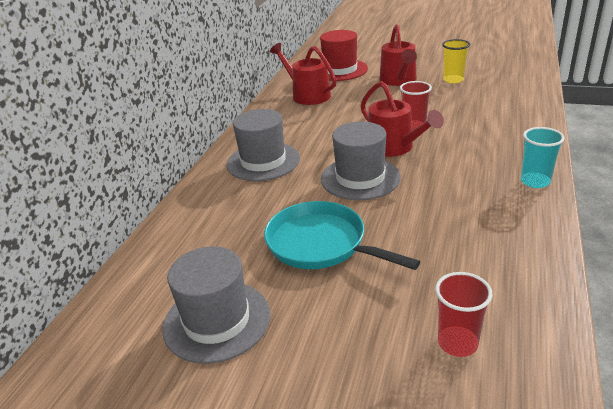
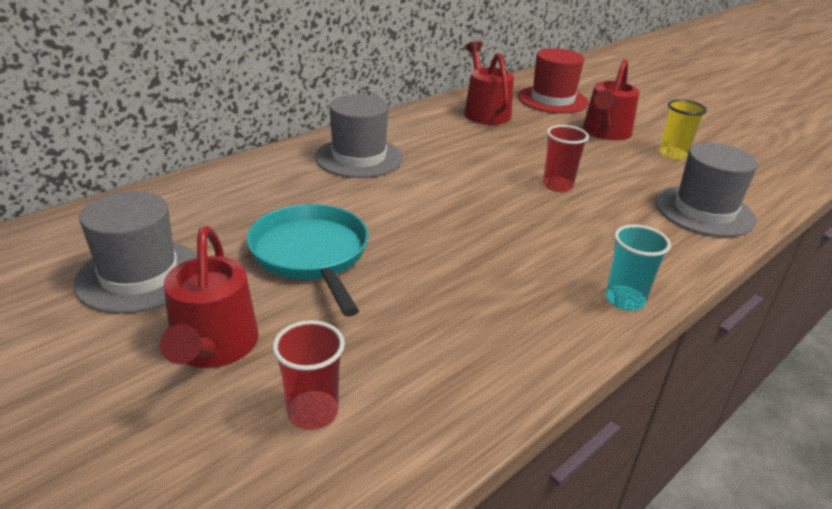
camera: 25 degrees right, 0 degrees up
grey hat [321,122,401,200] -> grey hat moved to [655,143,758,237]
red watering can [360,81,444,157] -> red watering can moved to [160,226,258,368]

